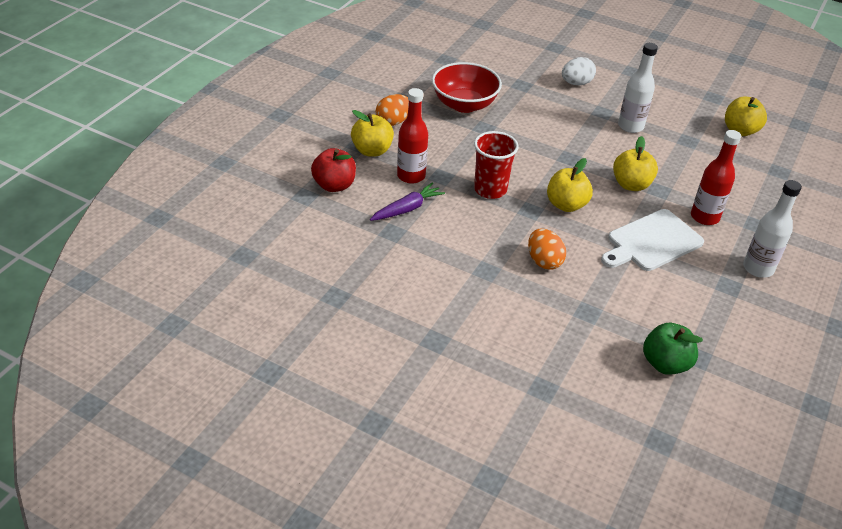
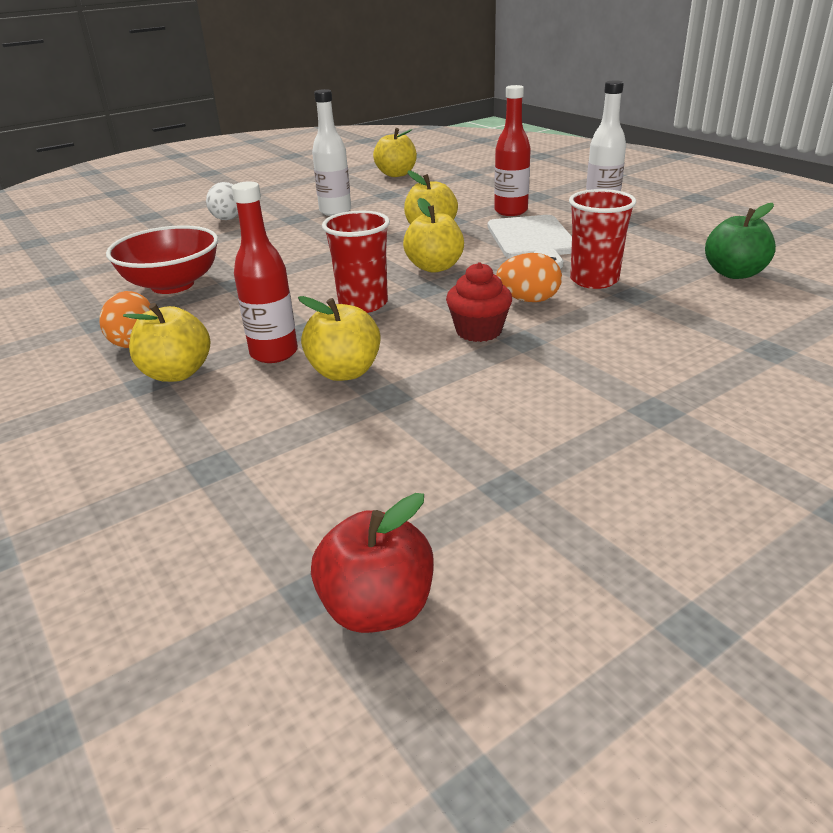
camera: 60 degrees left, 10 degrees down
red apple [311,148,356,192] -> red apple moved to [311,493,434,633]
purple carrot [370,182,445,221] -> yellow apple [298,296,381,381]
none -> red cupcake [446,262,512,342]
none -> red cup [569,189,637,289]

